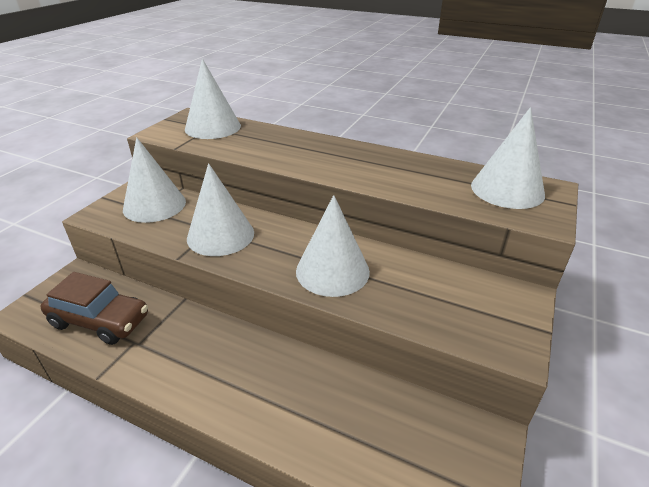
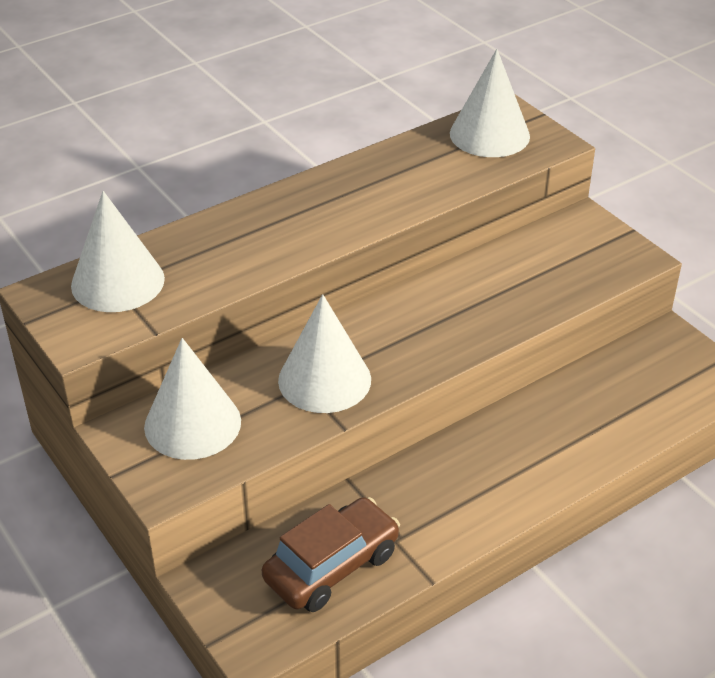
camera: 60 degrees left, 5 degrees up
white cone [296,195,370,297] -> none

